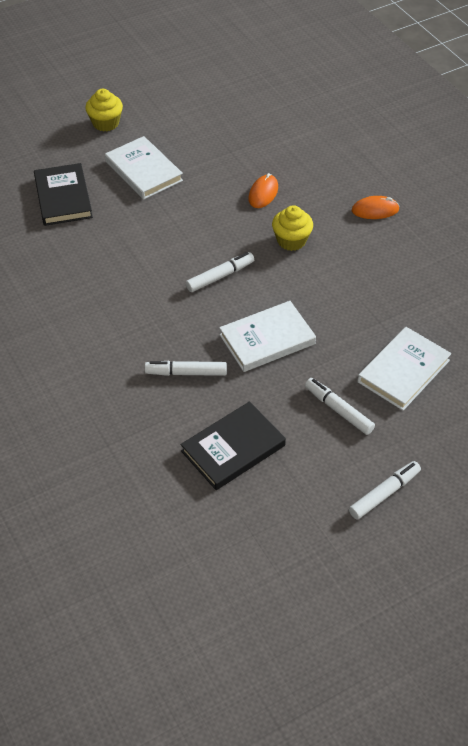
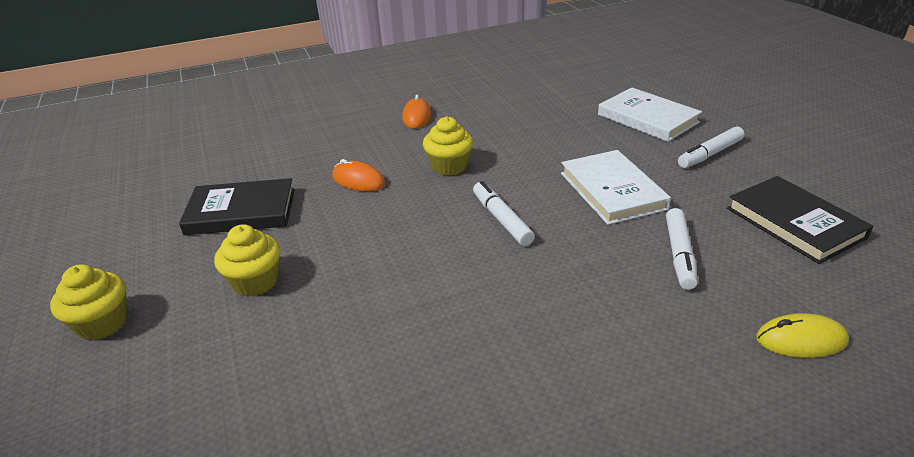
camera: 80 degrees left, 15 degrees down
black book [34,163,93,226] -> black book moved to [179,178,295,235]
white book [105,136,183,200] -> yellow cupcake [214,224,280,297]
white marker [349,461,421,520] -> none
none -> yellow mouse [756,313,849,358]

